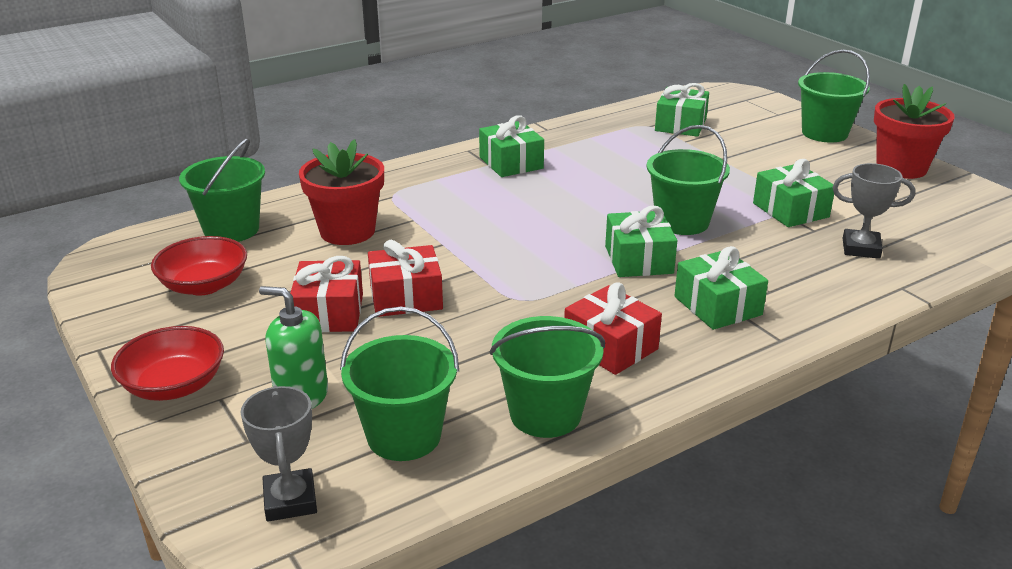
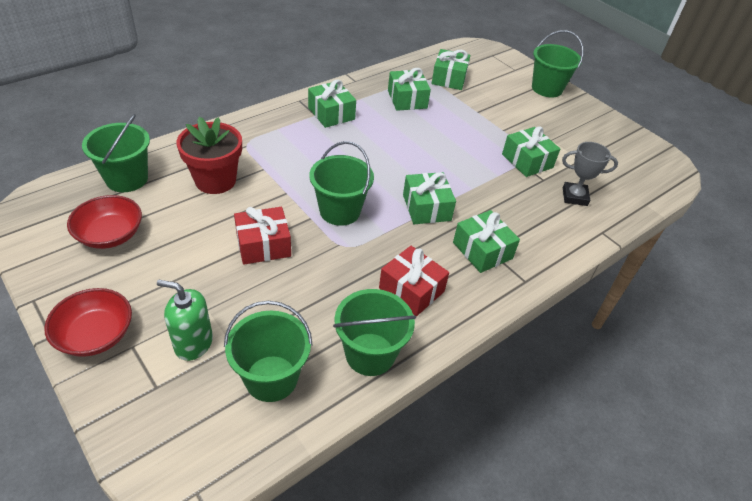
camera: 10 degrees left, 15 degrees up
grey trophy [240,386,317,522] -> none
red gift [290,256,363,332] -> none
green bucket [647,125,730,235] -> green bucket moved to [309,141,374,226]
red flower pot [874,84,955,179] -> none
none -> green gift [388,68,431,111]

